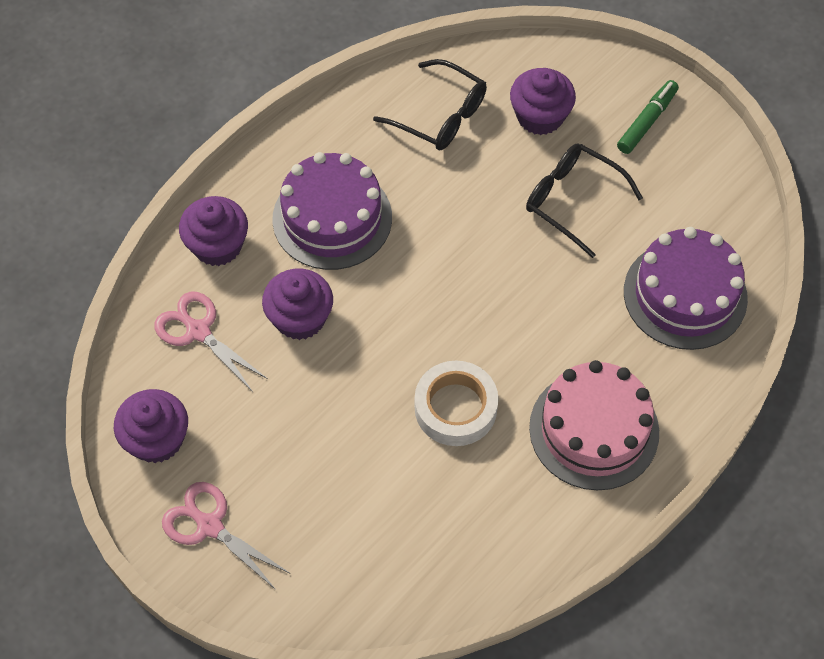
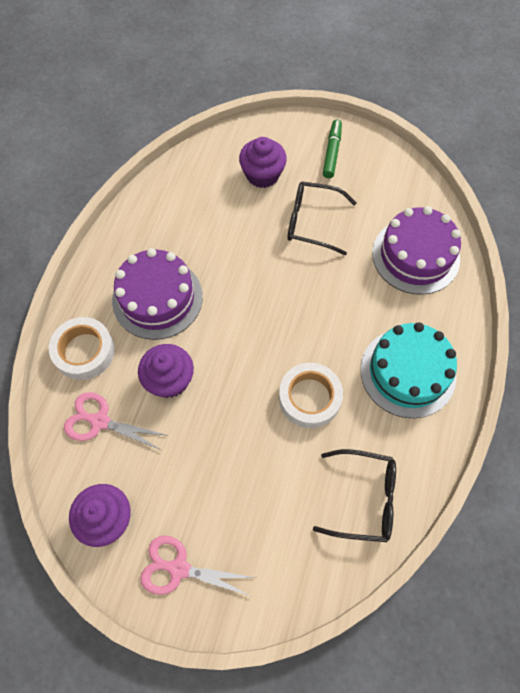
camera: 25 degrees left, 5 degrees up
purple cupcake [179,196,248,266] -> white tape [49,317,115,380]
black glasses [373,59,487,150] -> black glasses moved to [313,449,396,542]
pink cake [529,360,659,490] -> turquoise cake [361,322,457,418]

